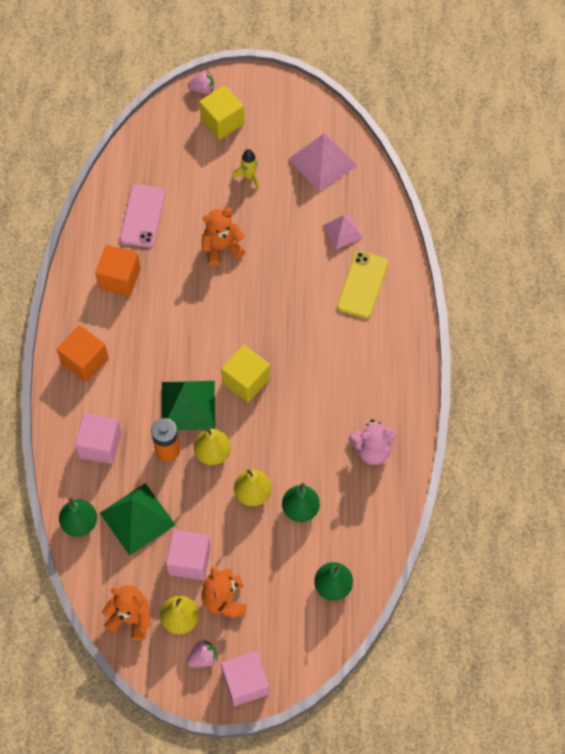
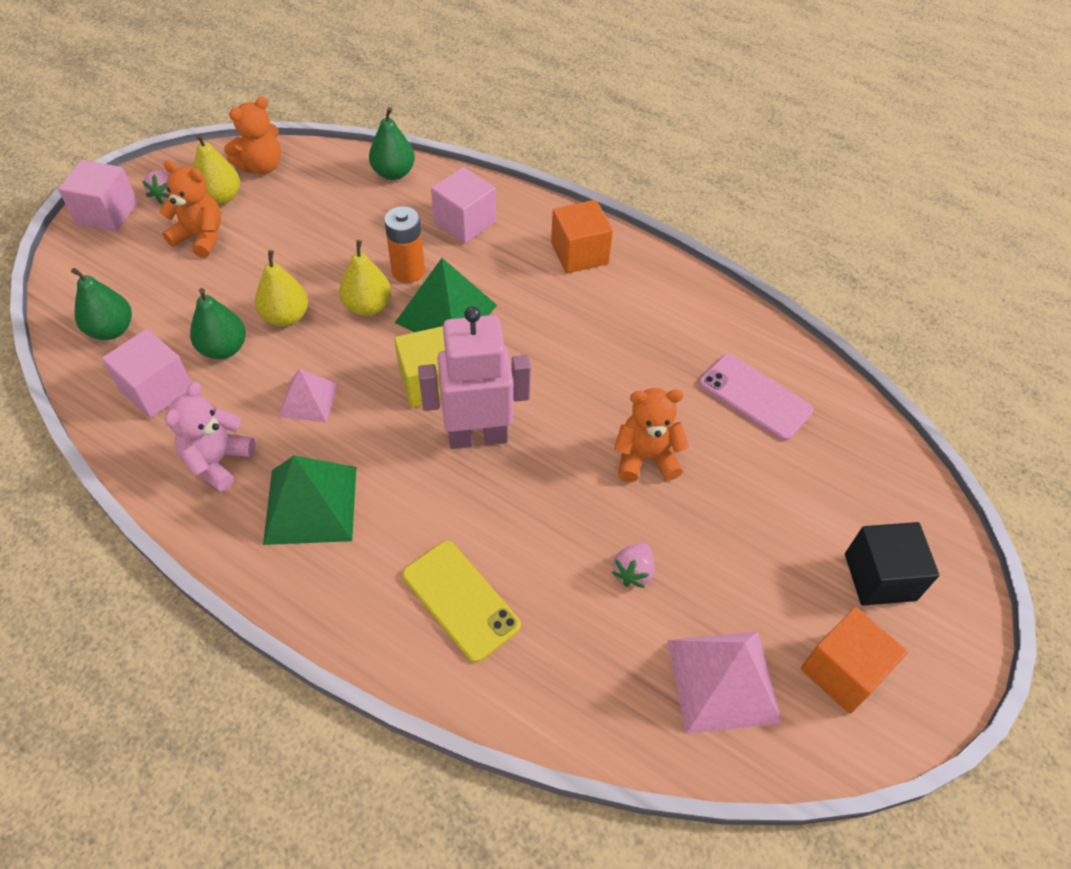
camera: 120 degrees right, 10 degrees down
orange cube [95,245,141,296] -> orange cube moved to [801,607,908,714]
green pyramid [100,483,176,556] -> green pyramid moved to [263,455,356,545]
pink cube [166,530,211,580] -> pink cube moved to [102,329,191,418]
pink strawberry [188,71,214,94] -> pink strawberry moved to [611,543,654,588]
yellow cube [199,85,244,140] -> black cube [845,522,939,606]
orange teddy bear [202,208,245,266] -> orange teddy bear turned 105 degrees counterclockwise [614,388,689,482]
yellow rocket [233,149,259,189] -> none
pink pyramid [322,214,363,249] -> pink pyramid moved to [278,369,338,423]
none -> pink robot [418,306,531,449]

